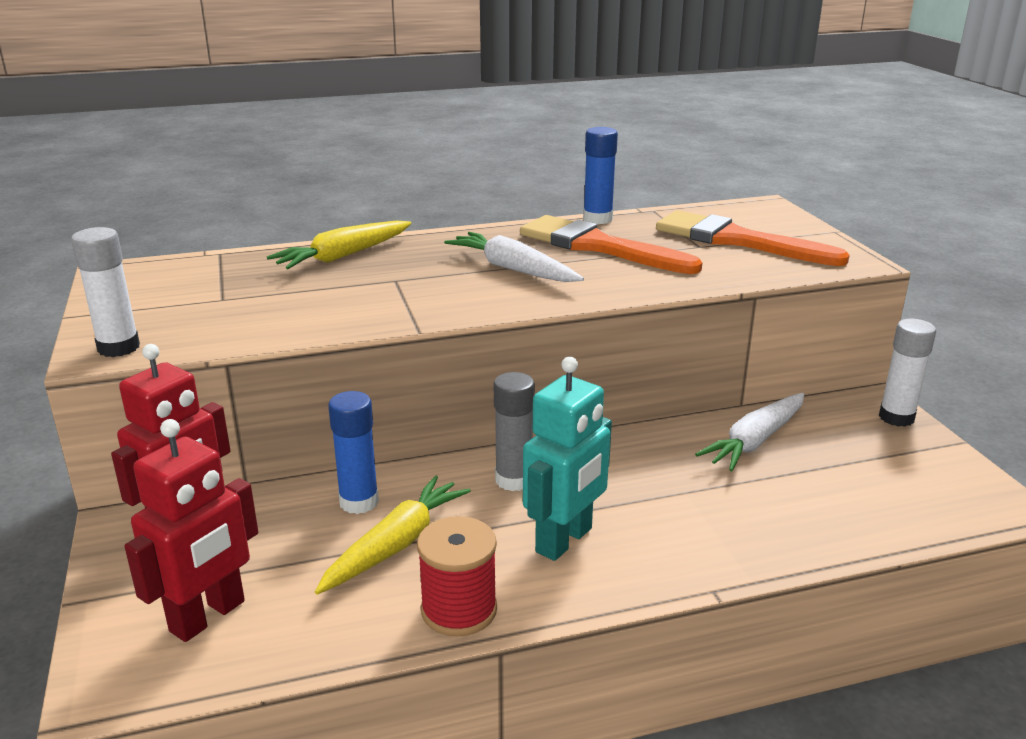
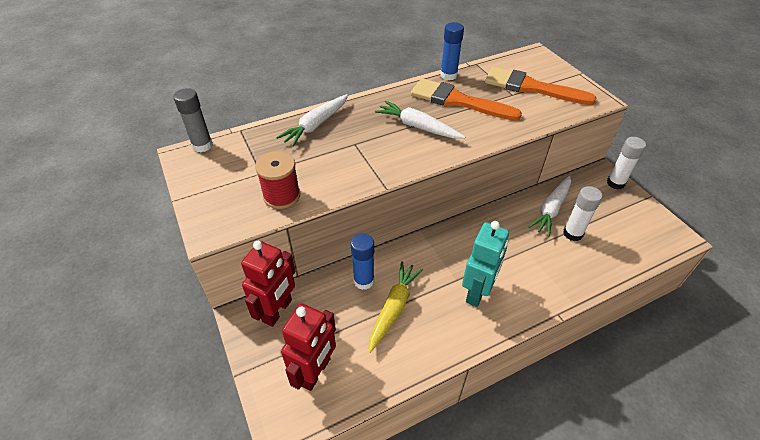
camera: 10 degrees left, 20 degrees up
white glue stick [71,227,140,357] -> white glue stick moved to [563,186,603,241]
yellow carrot [267,221,411,269] -> white carrot [276,94,348,147]
red spool [417,516,497,636] -> red spool moved to [255,151,300,209]
grey glue stick [494,372,535,491] -> grey glue stick moved to [173,88,213,152]

